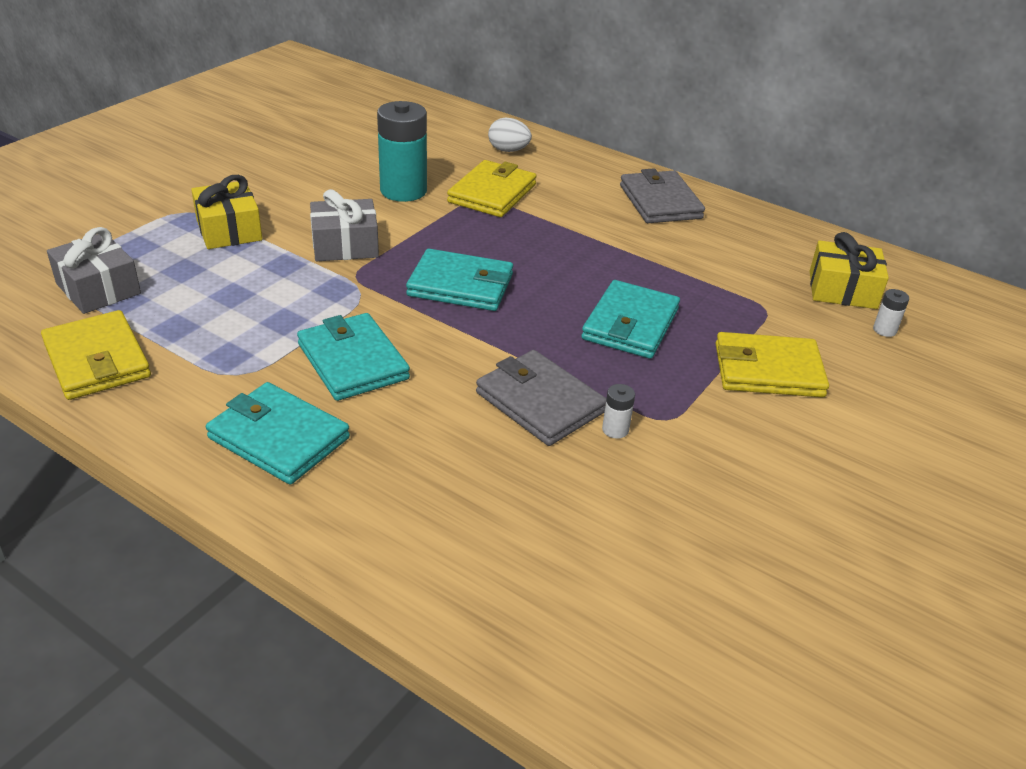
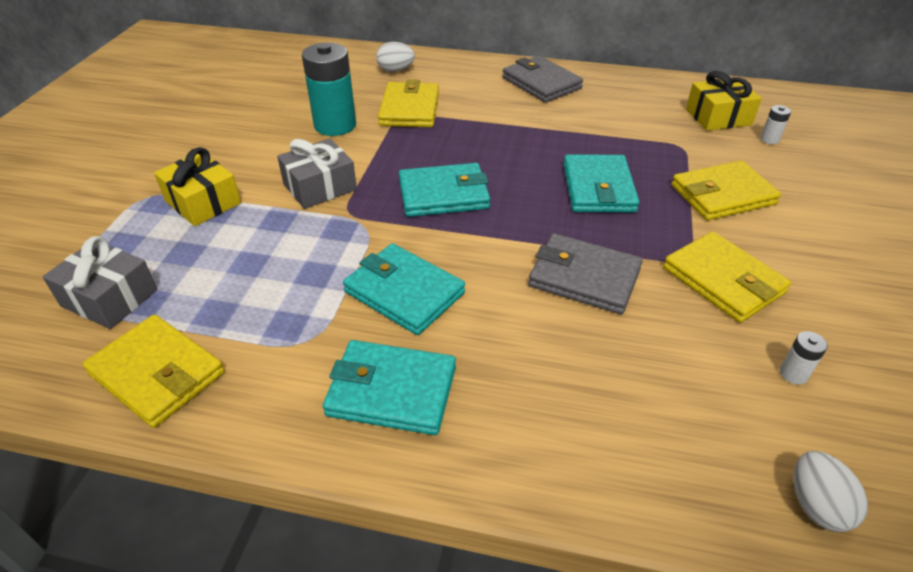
camera: 20 degrees left, 5 degrees up
white battery [602,384,635,439] -> white battery moved to [780,331,828,385]
none -> yellow wallet [663,231,791,323]
none -> white egg [793,451,868,532]

